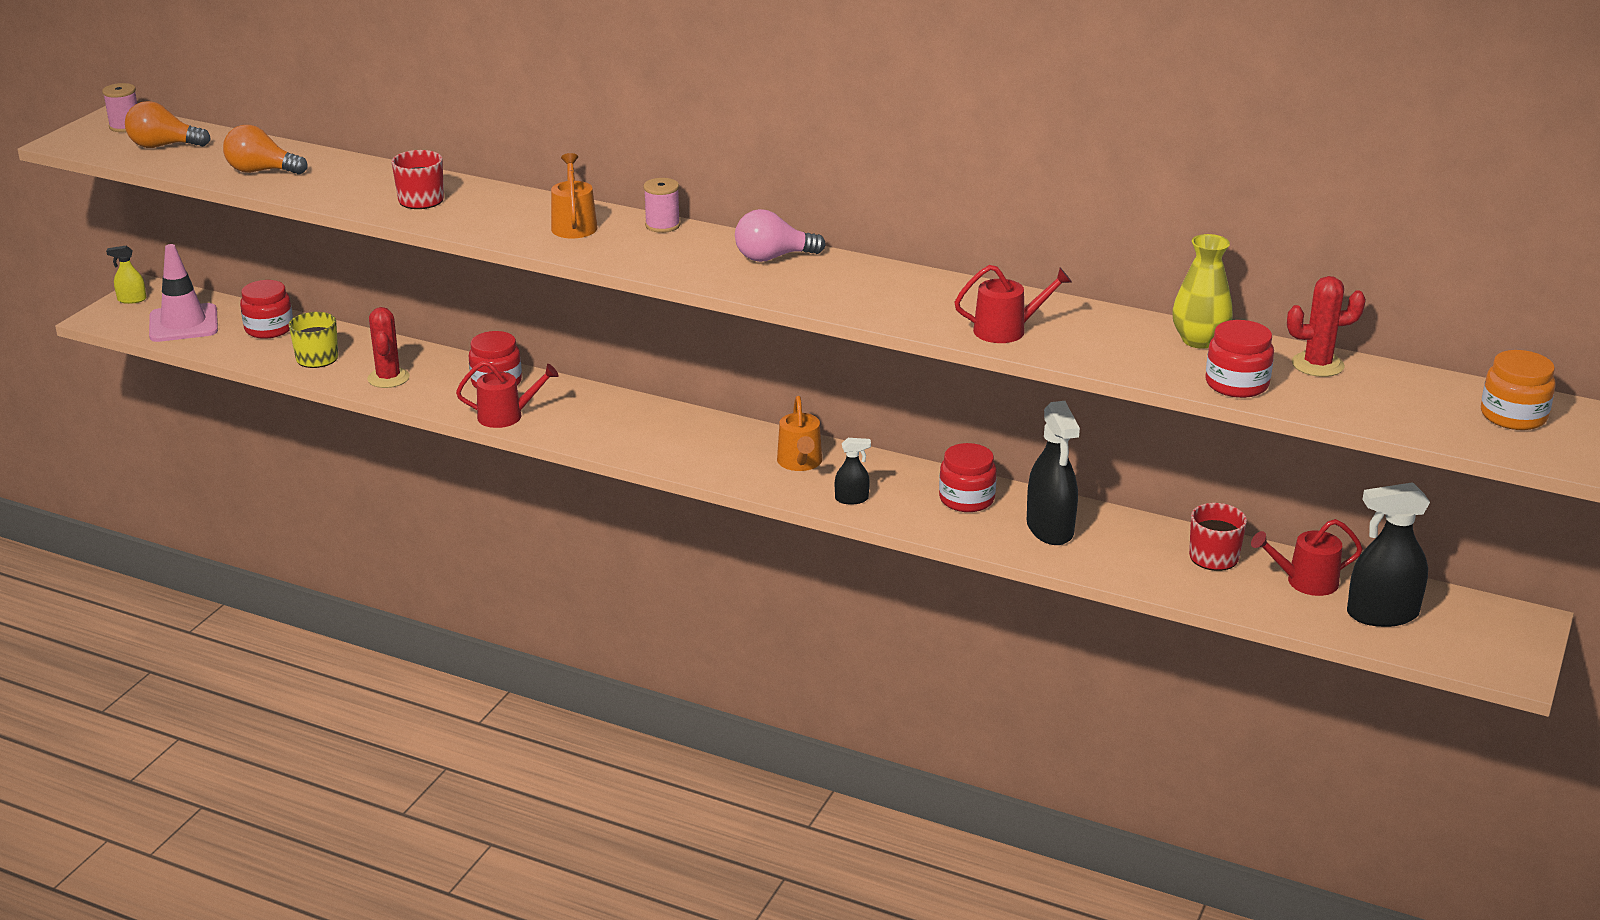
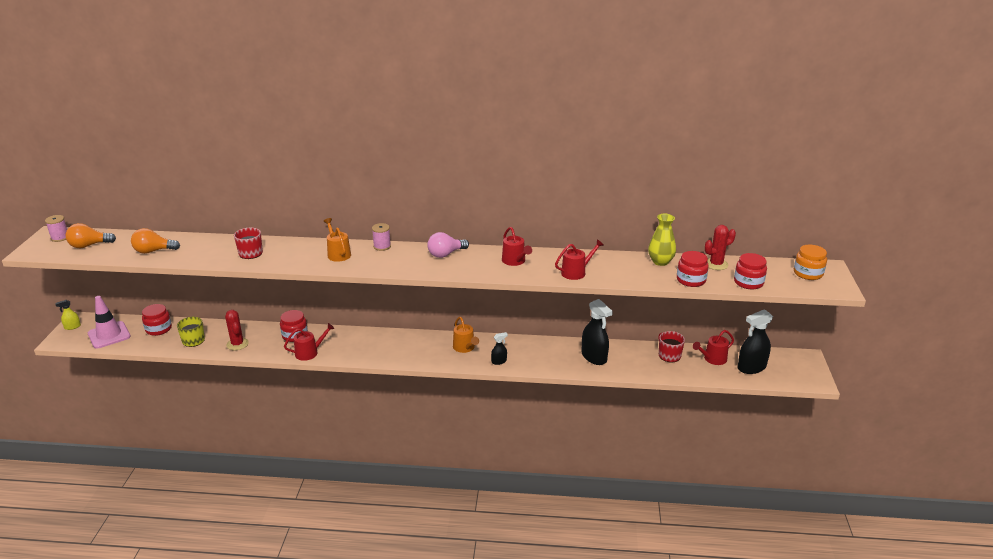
camera: 20 degrees left, 0 degrees up
red jar [939,443,997,512] -> red jar moved to [734,253,767,289]
none -> red watering can [502,227,532,266]

